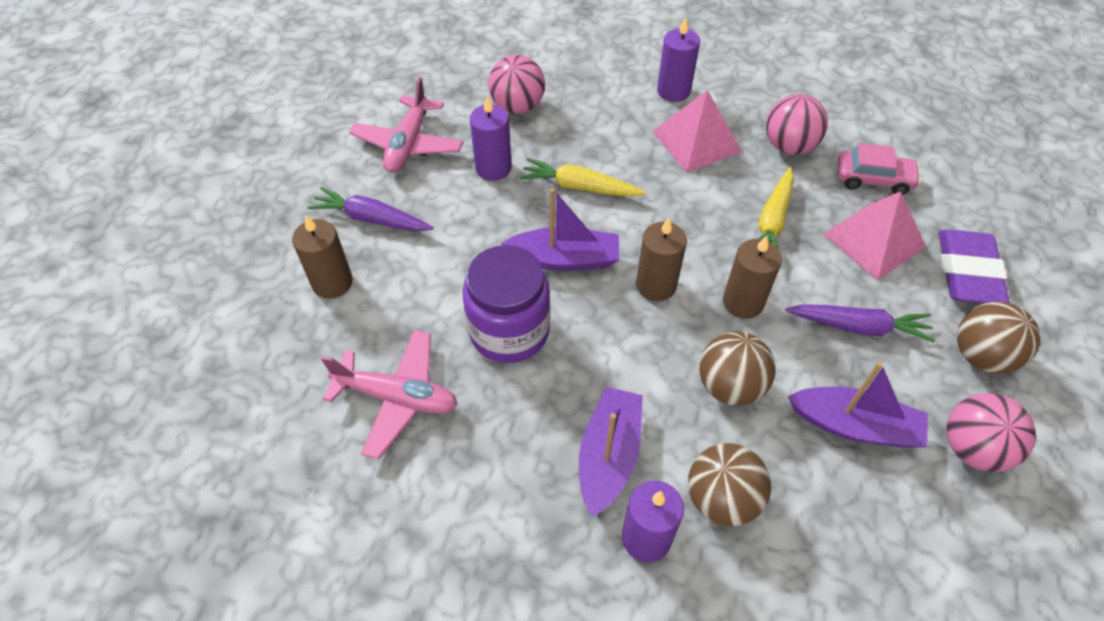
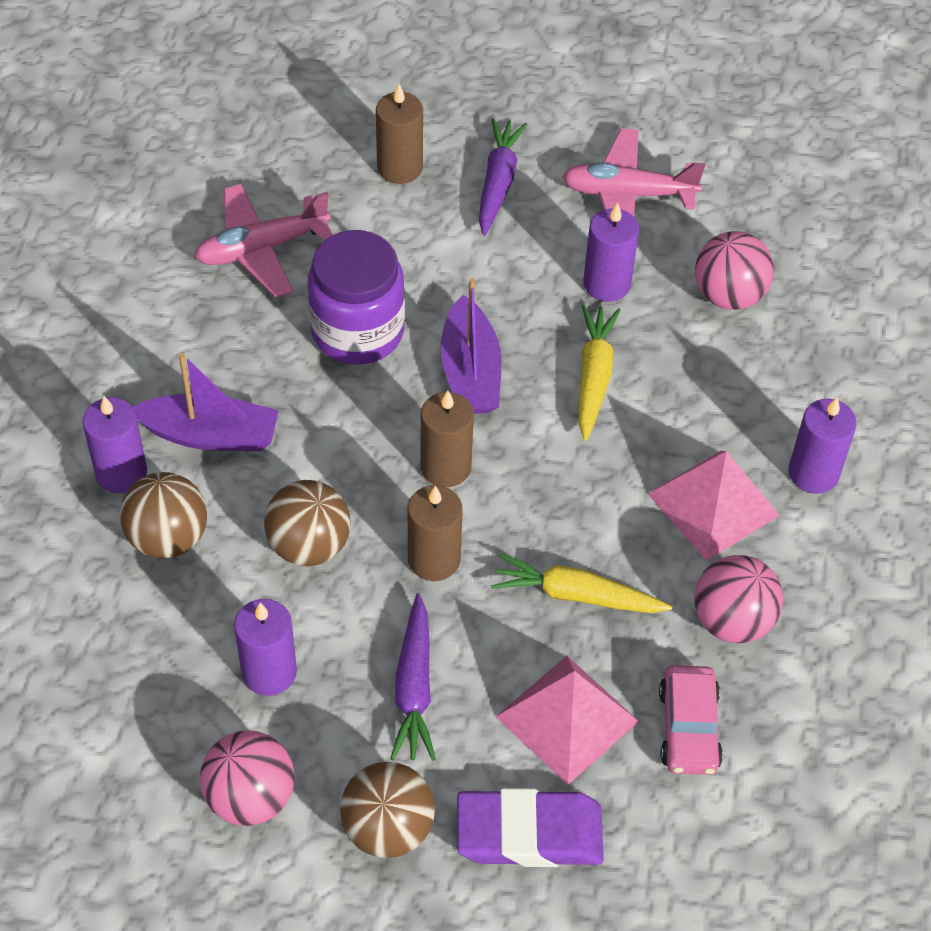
camera: 80 degrees right, 0 degrees up
pink plane [321,330,458,459] -> pink plane turned 60 degrees clockwise [194,184,333,298]
purple boat [788,362,928,448] -> purple candle [234,599,297,696]

